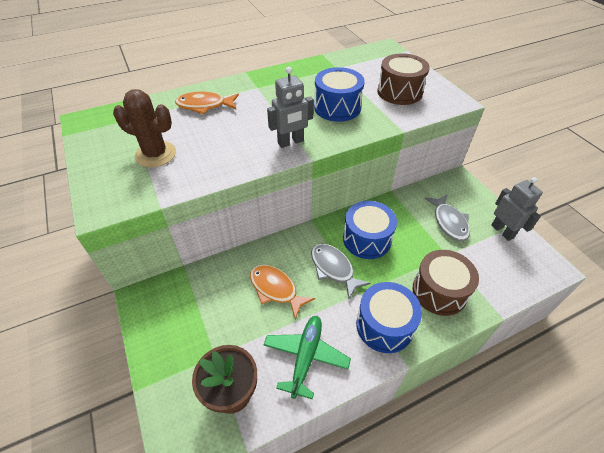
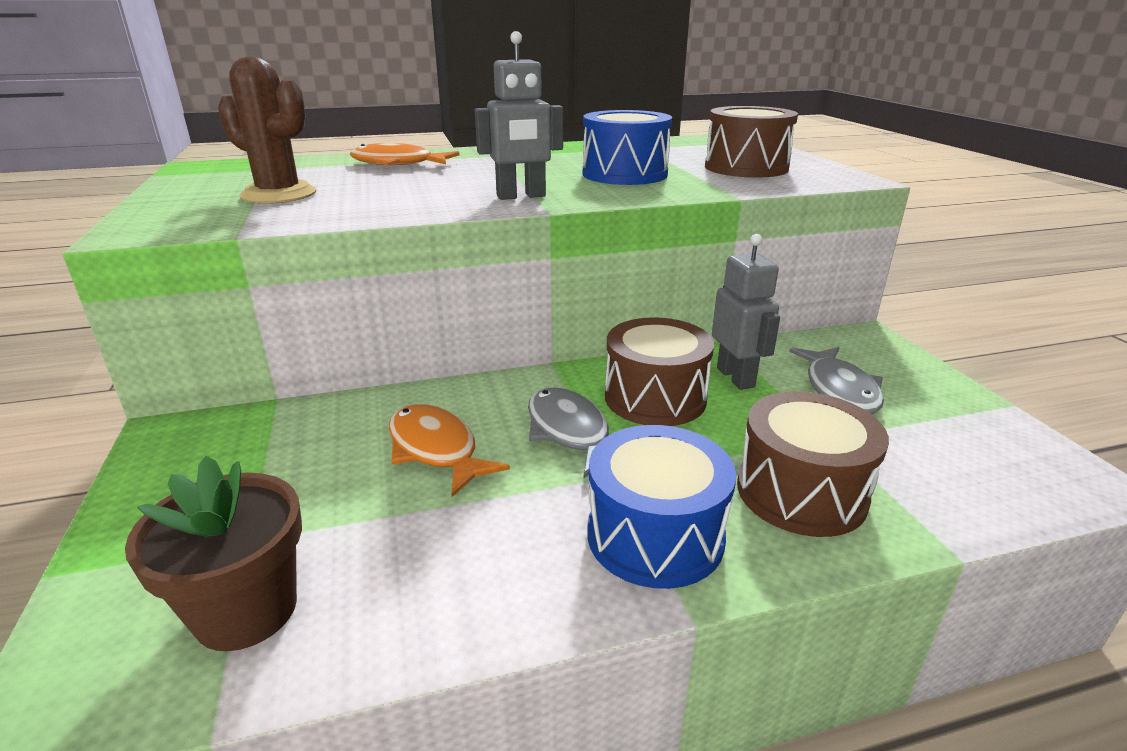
camera: 10 degrees right, 20 degrees down
green plane [263,316,351,399] -> none
blue drum [343,201,397,259] -> brown drum [605,318,714,426]
grey robot [491,177,543,241] -> grey robot moved to [712,234,780,390]

